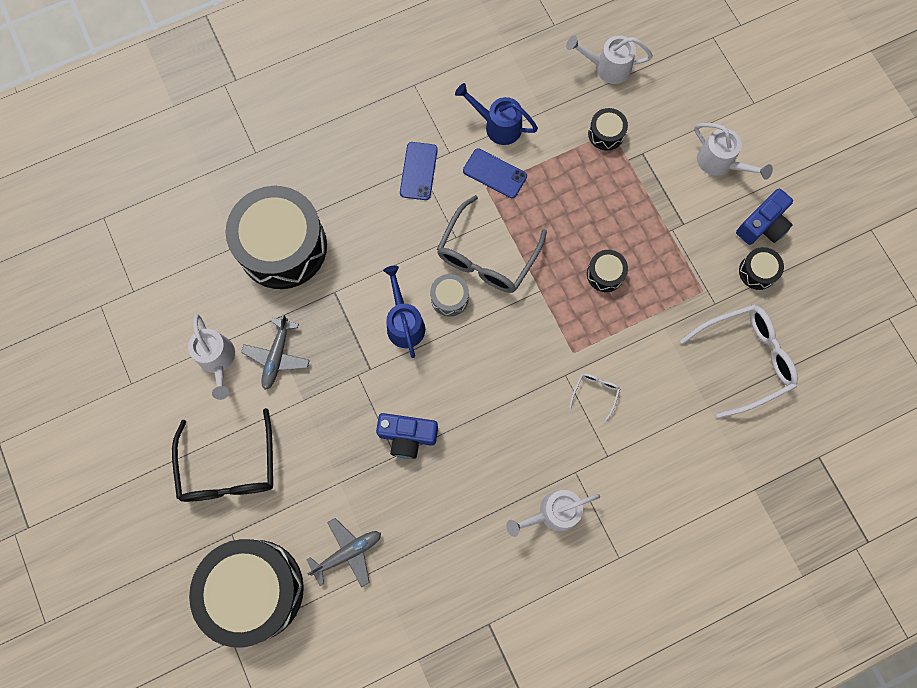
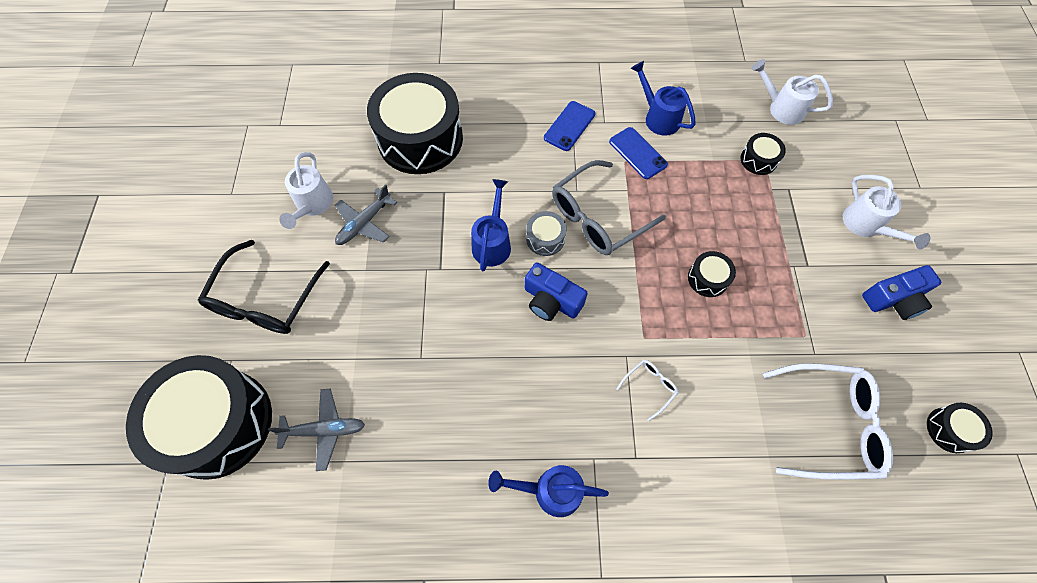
camera: 25 degrees right, 10 degrees down
blue camera [376,413,438,459] -> blue camera moved to [525,262,588,321]
white watering can [506,490,600,537] -> blue watering can [488,465,609,517]
black drum [739,247,784,290] -> black drum moved to [927,403,993,453]

